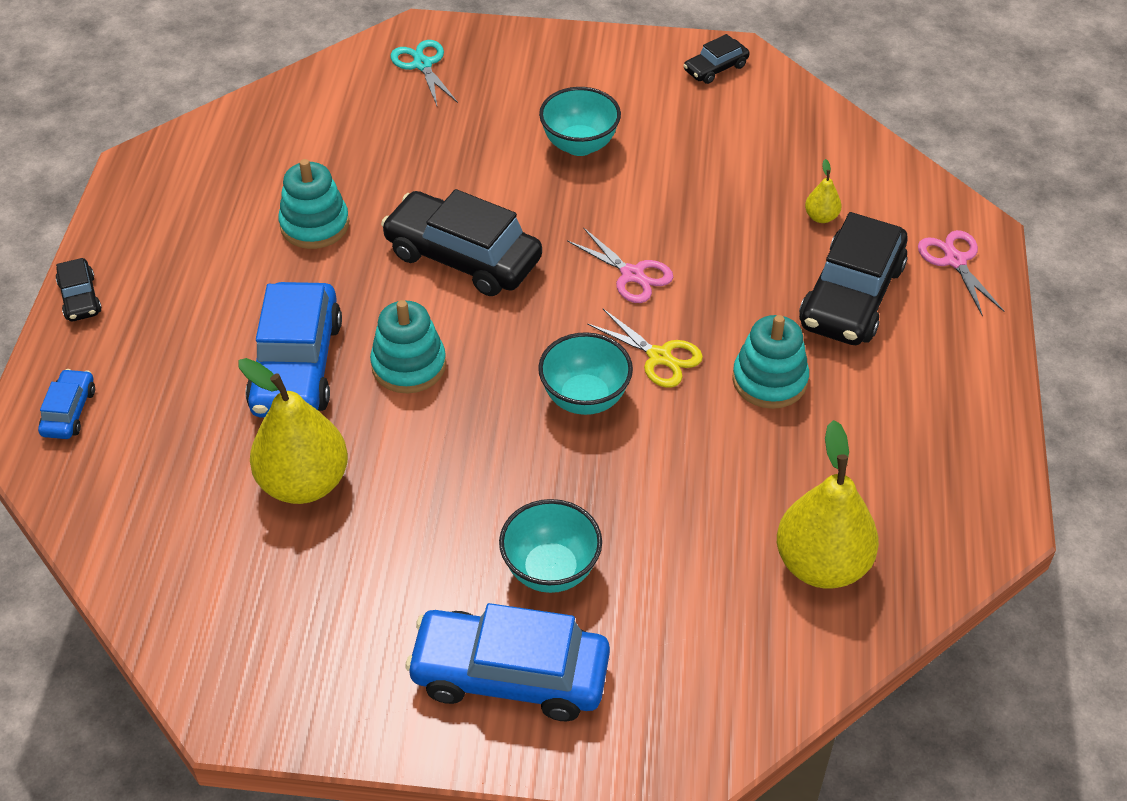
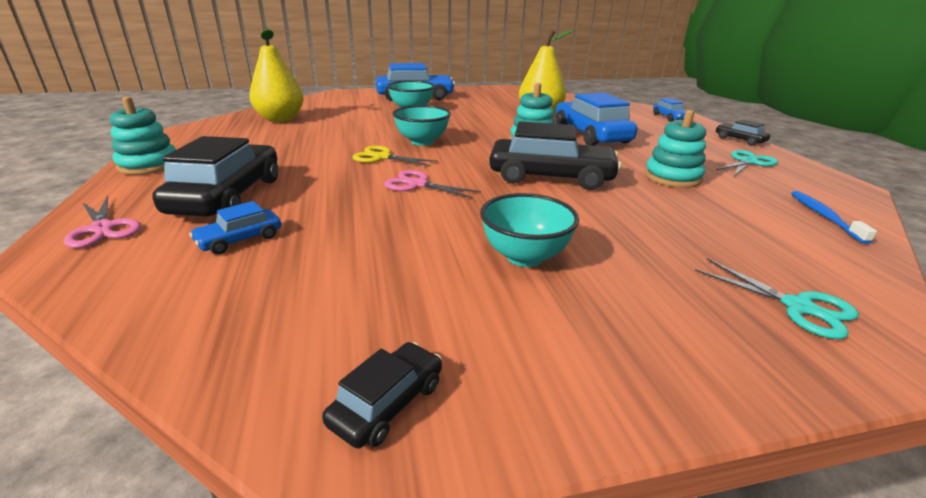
camera: 160 degrees right, 20 degrees down
turquoise stacking toy [732,315,809,409] -> turquoise stacking toy moved to [110,96,176,175]
yellow pear [805,159,841,223] -> blue car [189,201,281,254]
none -> turquoise scissors [716,150,778,176]
none -> blue toothbrush [791,191,877,244]

